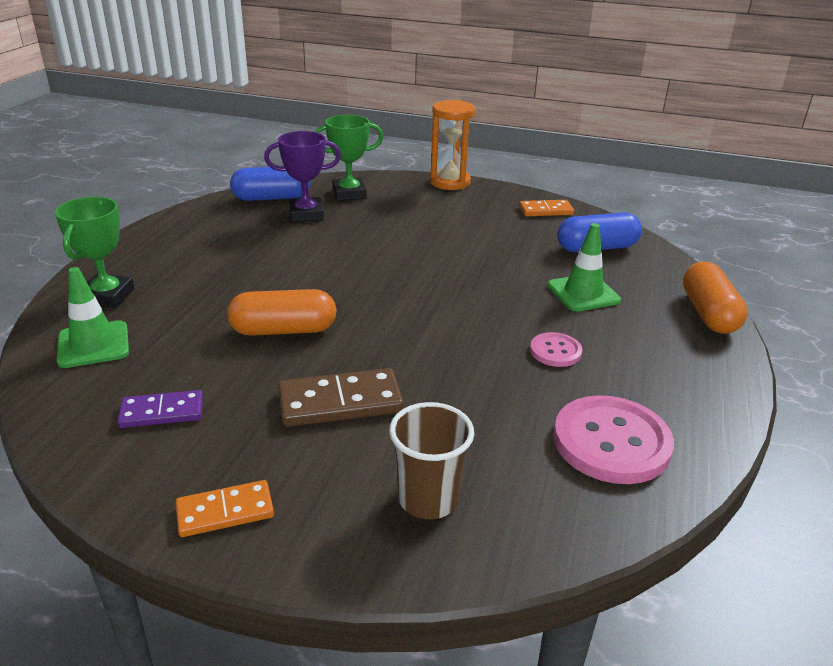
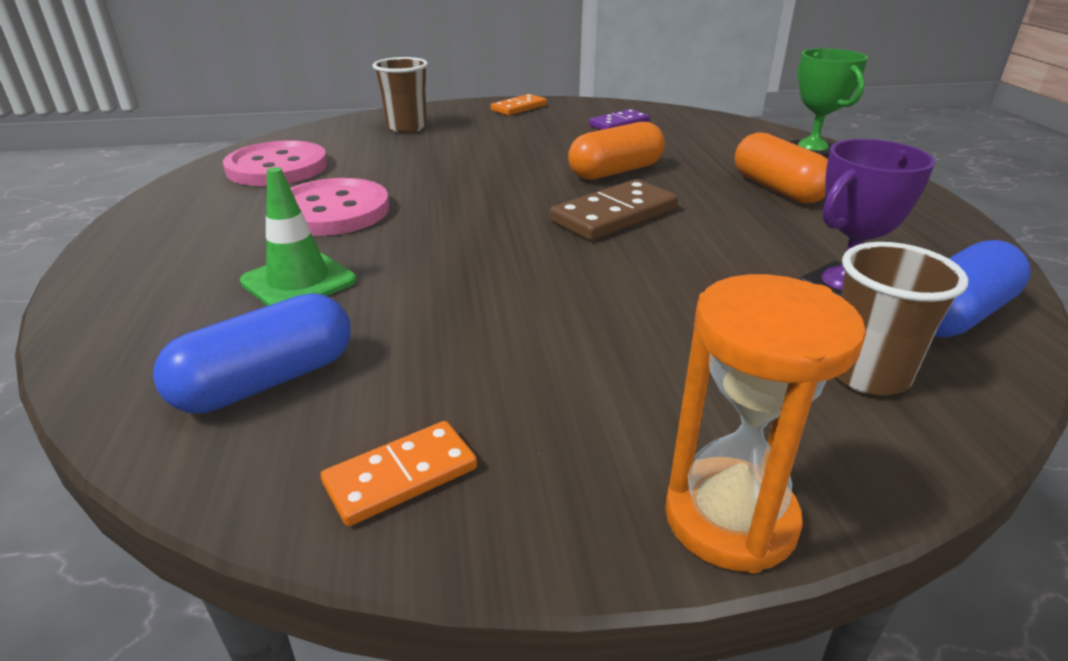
camera: 155 degrees right, 0 degrees up
green traffic cone [57,267,129,368] -> none
brown domino [278,368,404,427] -> brown domino moved to [550,179,678,241]
green trophy [315,115,384,201] -> brown cup [836,242,968,396]
pink button [530,332,582,367] -> pink button [290,178,389,236], size x1.92
orange capsule [683,262,748,334] -> orange capsule moved to [735,133,828,204]

